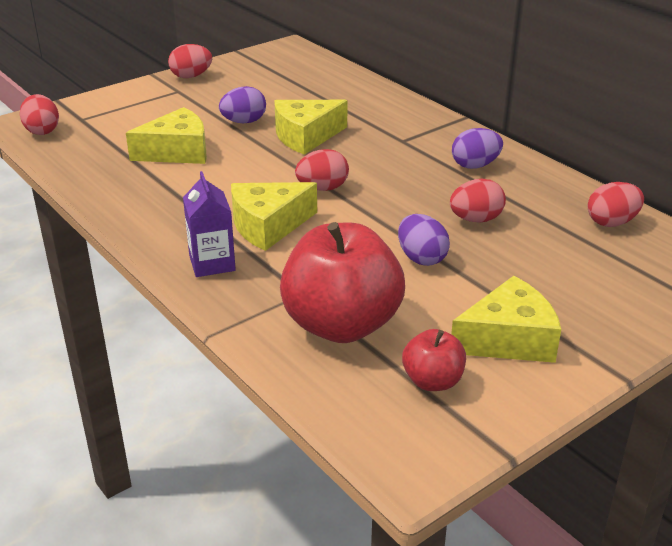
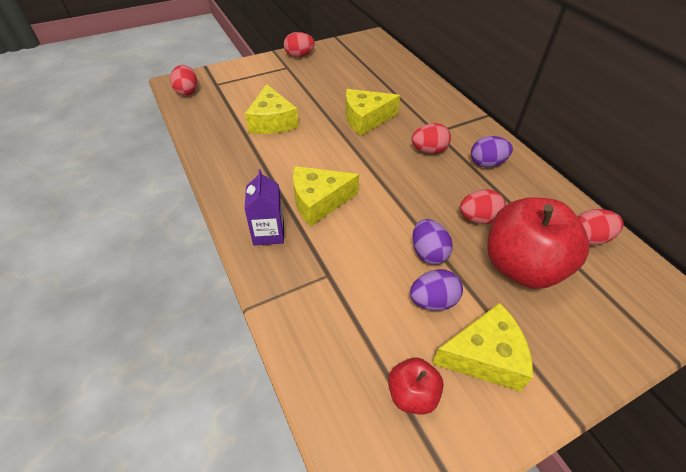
camera: 10 degrees right, 15 degrees up
yellow cheese [126,107,207,164] -> yellow cheese turned 90 degrees clockwise [245,84,298,134]
purple egg [219,86,266,123] -> purple egg moved to [410,269,463,311]
red apple [280,222,405,343] -> red apple moved to [487,197,589,289]
red egg [295,149,349,191] -> red egg moved to [412,123,451,154]

